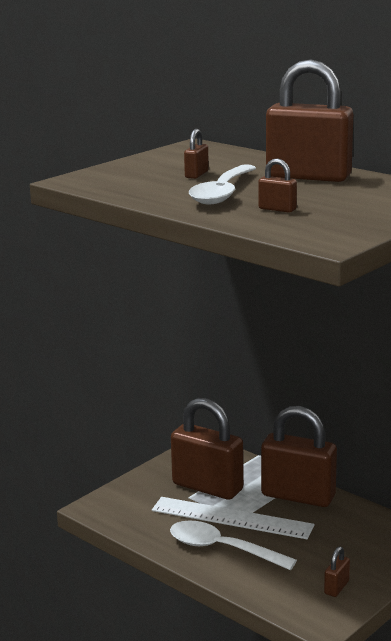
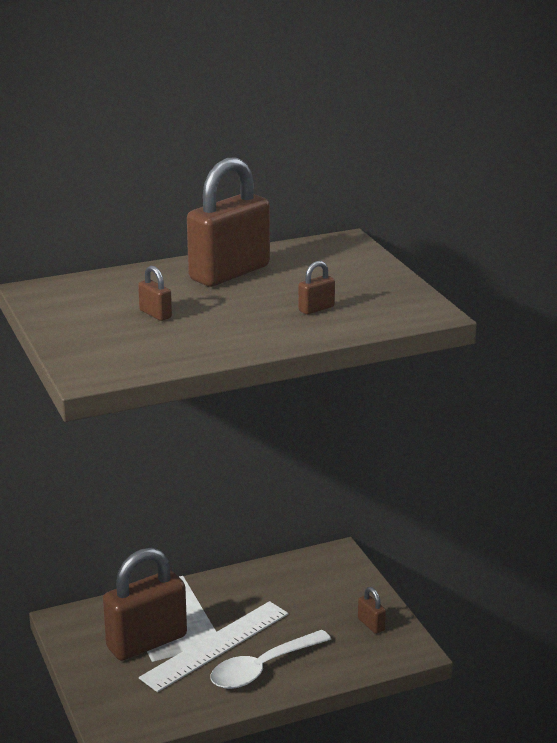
camera: 65 degrees left, 5 degrees up
white spoon [189,164,256,204] -> none
brown padlock [261,406,337,507] -> none

